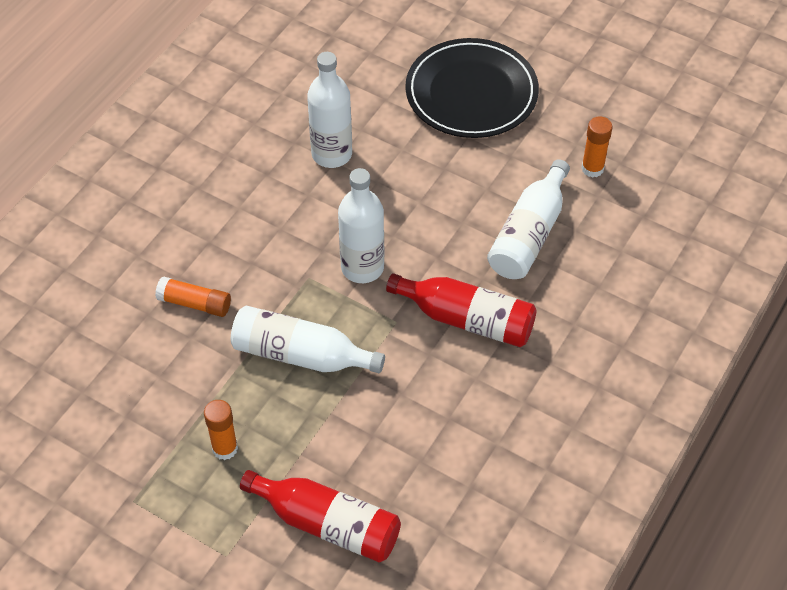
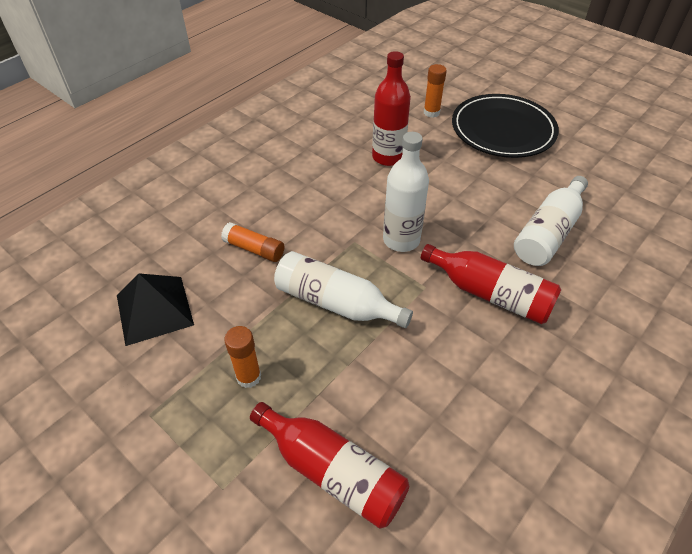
camera: 10 degrees right, 5 degrees down
white bottle [307,52,352,168] -> red bottle [372,51,411,166]
orange glue stick [581,116,612,178] -> orange glue stick moved to [424,64,447,118]
none -> black pyramid [117,273,194,346]

